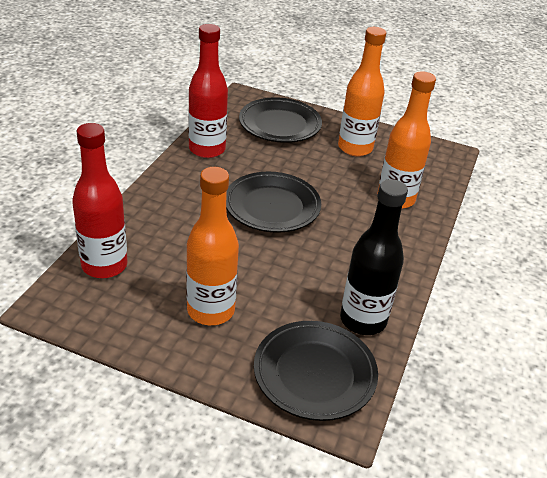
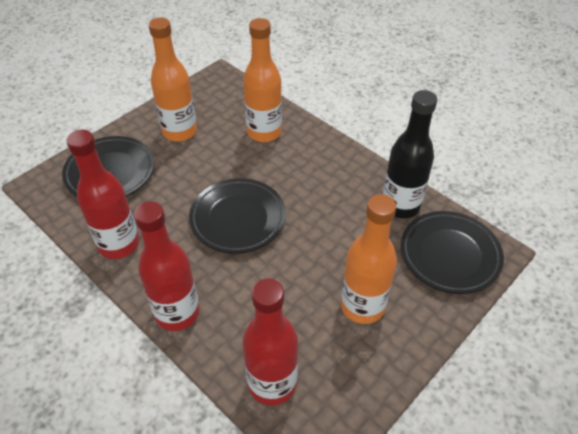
camera: 65 degrees left, 10 degrees up
none -> red bottle [134,201,200,331]

